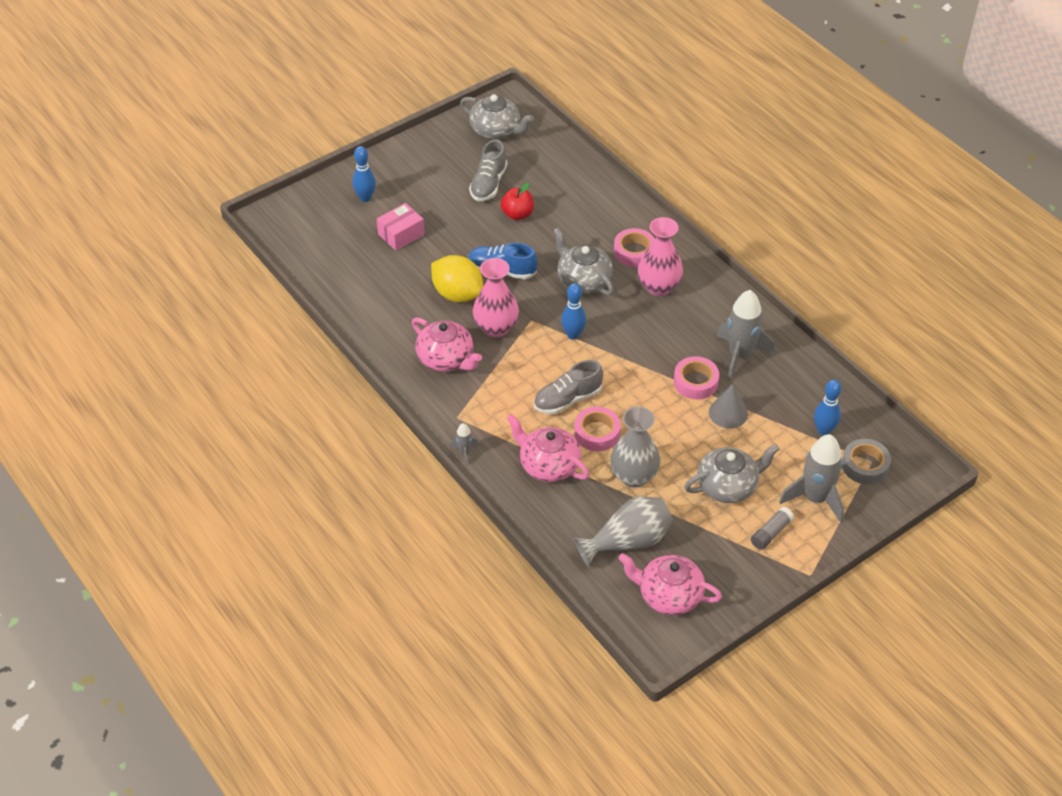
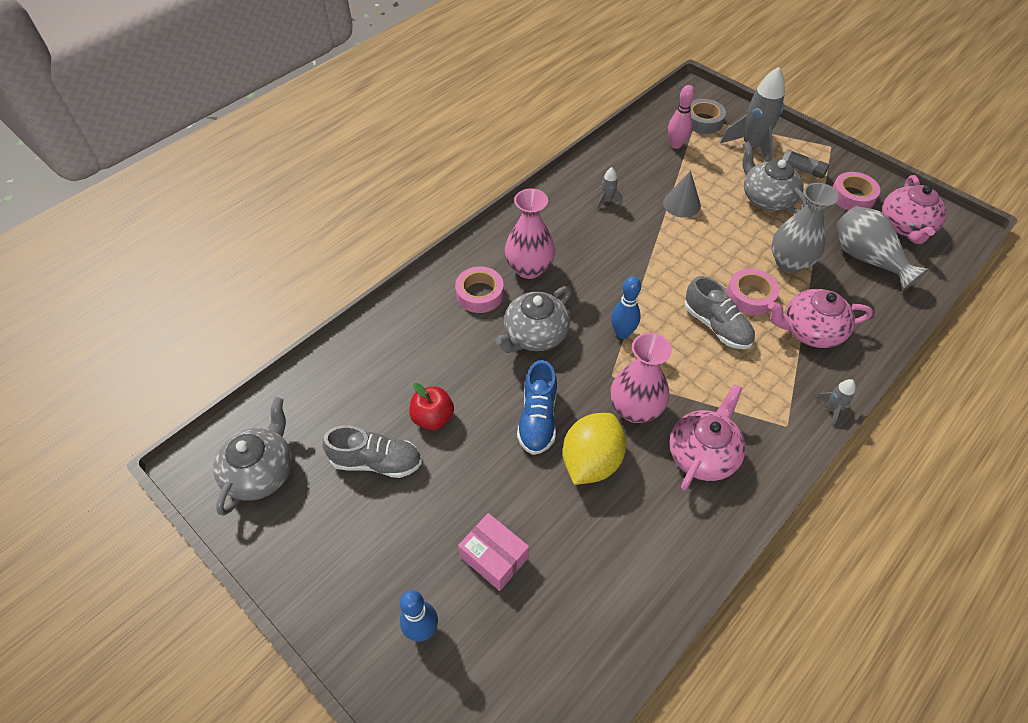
camera: 100 degrees left, 5 degrees up
pink teapot [507,414,590,482] -> pink teapot turned 60 degrees clockwise [768,289,873,348]
pink tape [674,356,719,400] -> pink tape moved to [833,172,880,210]
grey rocket [717,290,774,380] -> grey rocket [597,167,623,209], size x0.46
blue bowling pin [814,380,841,436] -> pink bowling pin [668,85,695,149]

